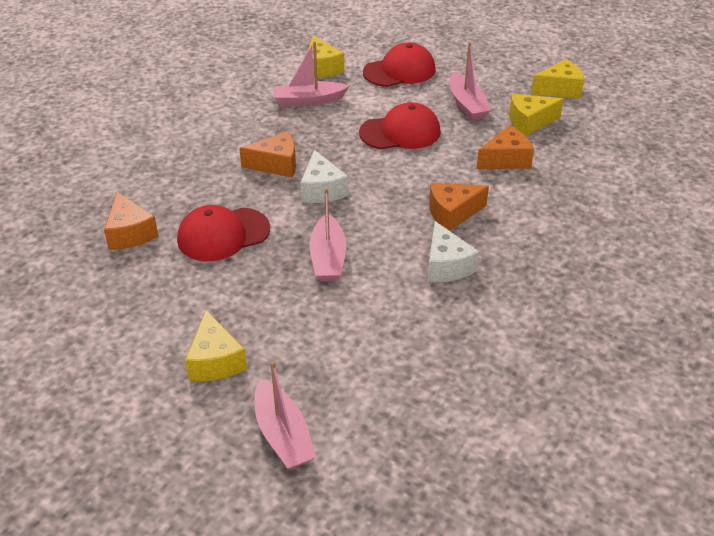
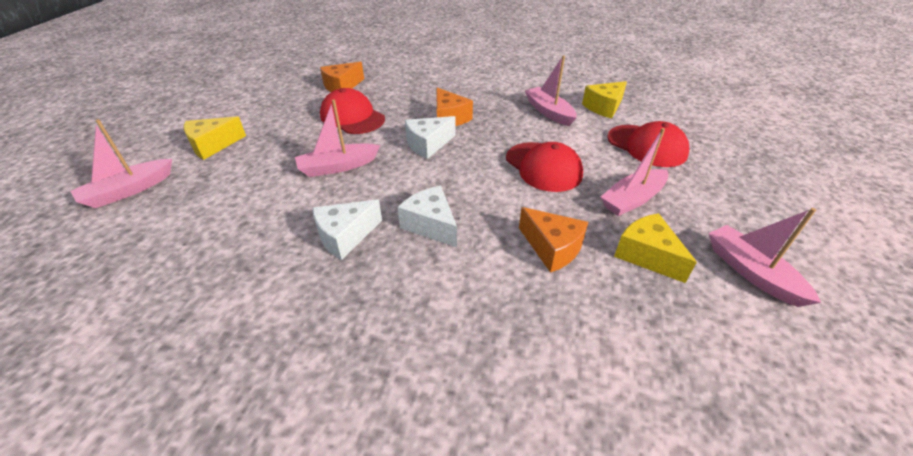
camera: 70 degrees right, 0 degrees up
orange cheese [429,183,489,231] -> white cheese [397,186,457,247]
yellow cheese [531,59,584,98] -> pink boat [709,208,821,307]

